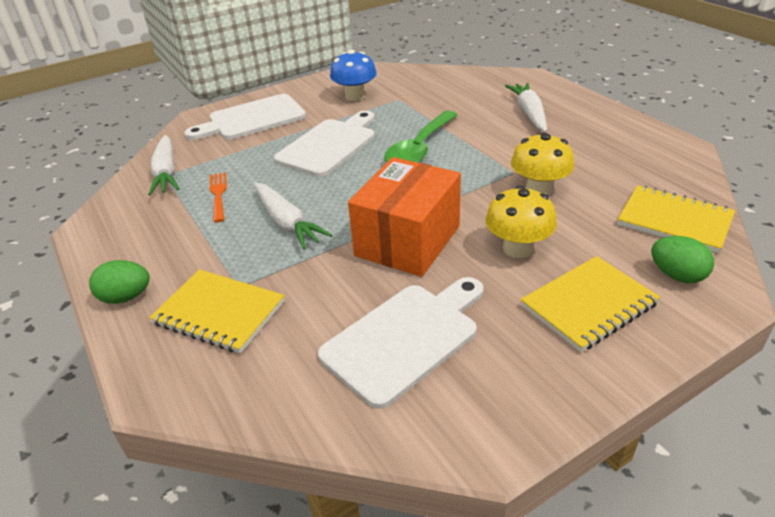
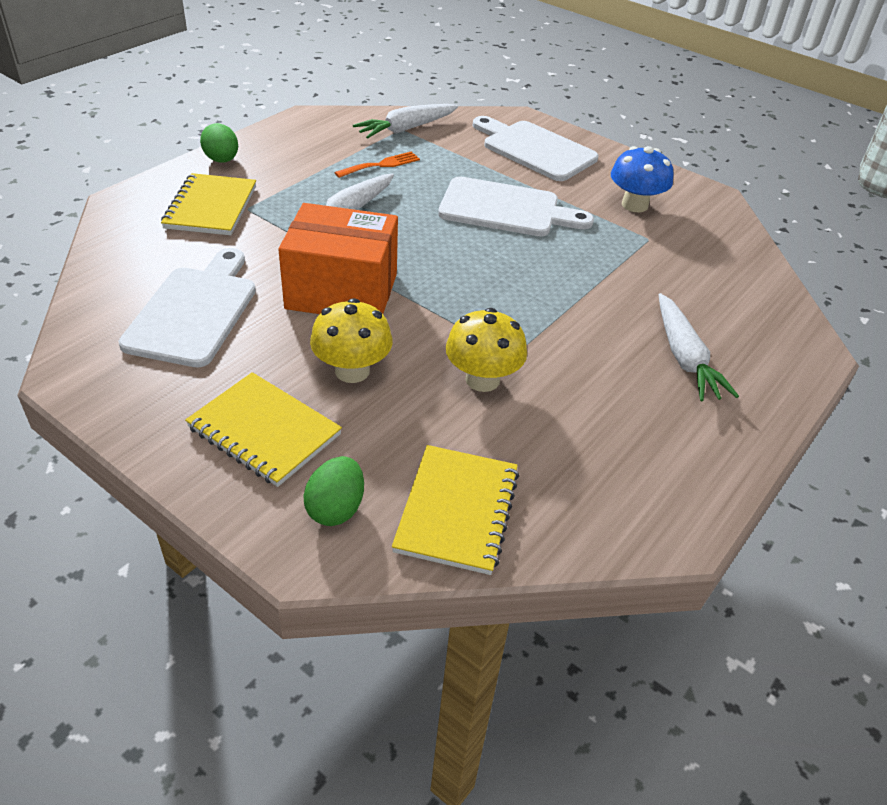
camera: 65 degrees right, 5 degrees up
white cutting board [318,277,484,409] -> white cutting board turned 105 degrees counterclockwise [119,248,256,367]
green spoon [384,111,458,163] -> none
white carrot [505,83,547,132] -> white carrot turned 105 degrees clockwise [659,293,739,401]

